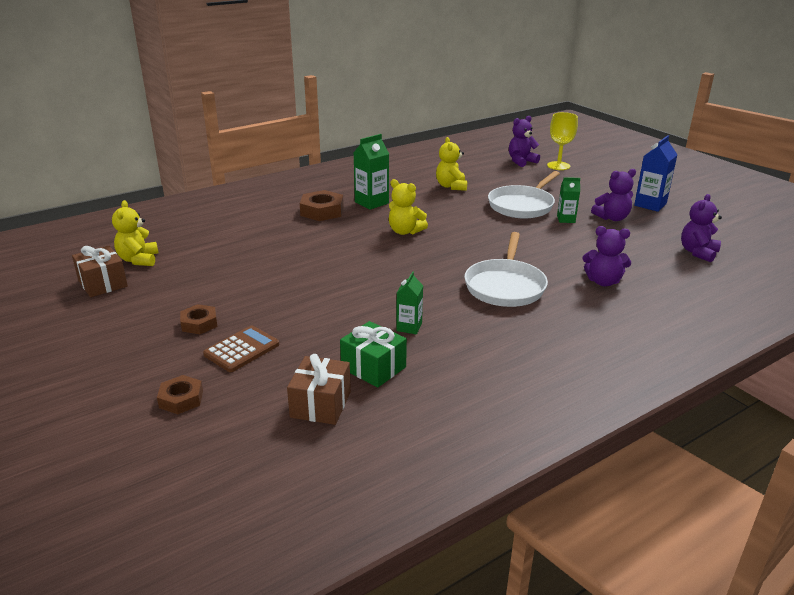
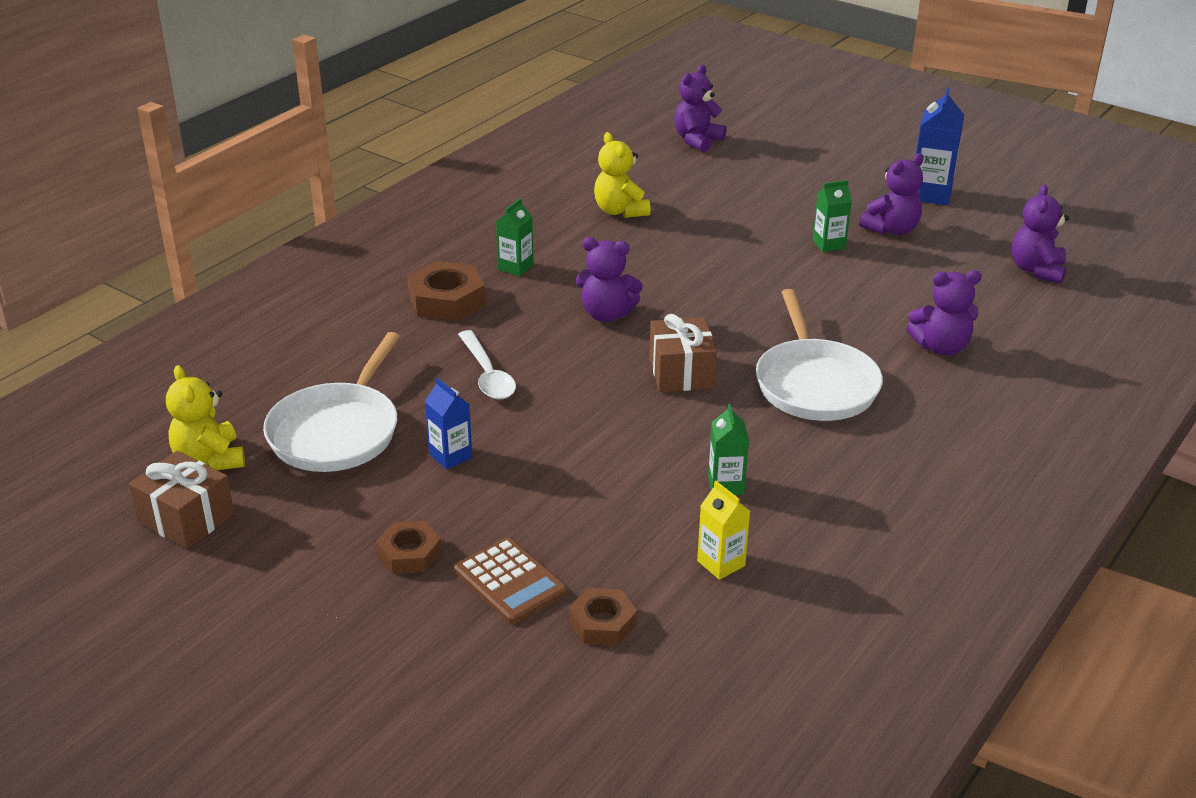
camera: 20 degrees left, 5 degrees up
brown nut [157,375,203,414] -> brown nut moved to [569,588,637,646]
brown calculator [203,325,280,372] -> brown calculator turned 120 degrees clockwise [455,538,567,624]
brown gift [287,354,351,425] -> brown gift moved to [649,314,717,392]
green gift [340,321,407,388] -> yellow carton [697,481,750,580]
green carton [353,134,389,210] -> green carton [496,198,533,276], size x0.62
yellow teddy bear [389,179,428,235] -> purple teddy bear [576,237,643,322]
white pan [488,171,560,218] -> white pan moved to [263,332,400,472]
yellow goblet [547,112,578,170] -> none
none -> blue carton [425,378,472,470]
none -> white spoon [458,330,516,400]

